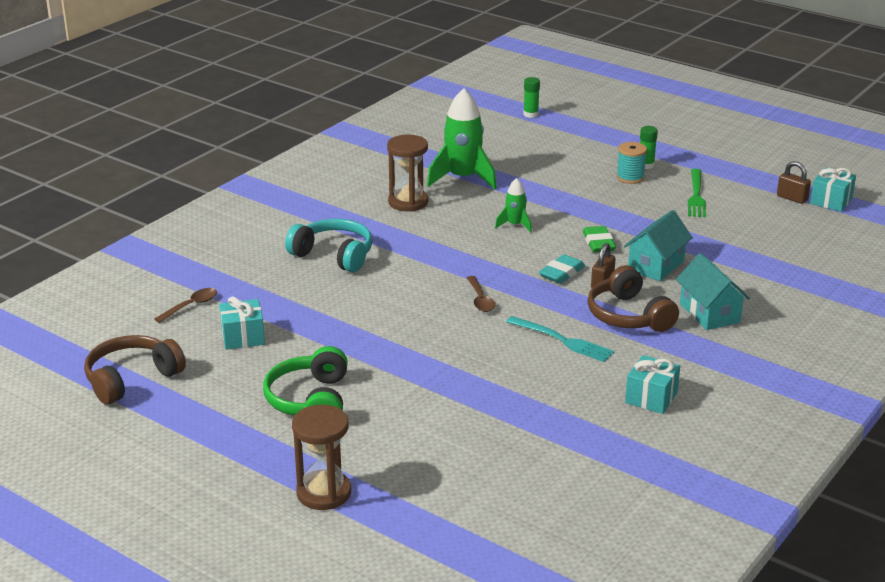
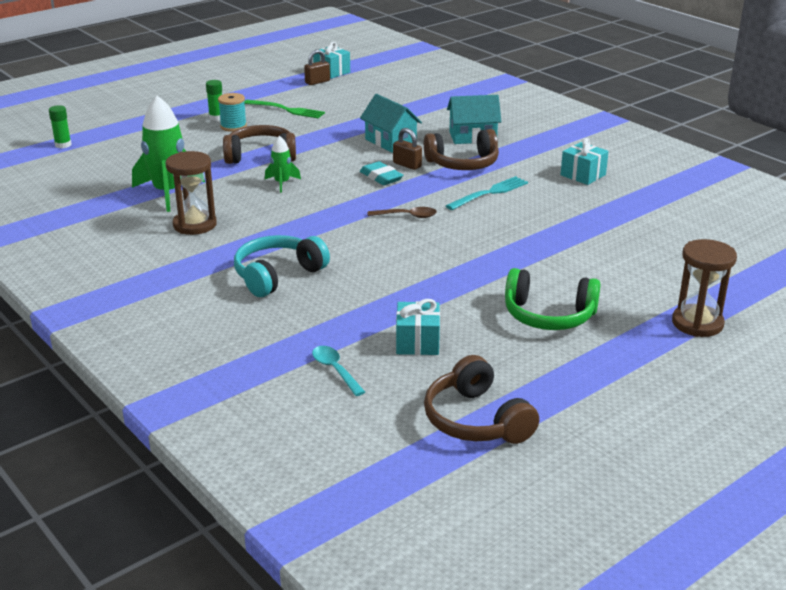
camera: 75 degrees left, 0 degrees up
brown spoon [154,288,217,323] -> turquoise spoon [312,346,365,396]
green eraser [583,226,616,253] -> none
none -> brown headphones [223,125,296,164]

